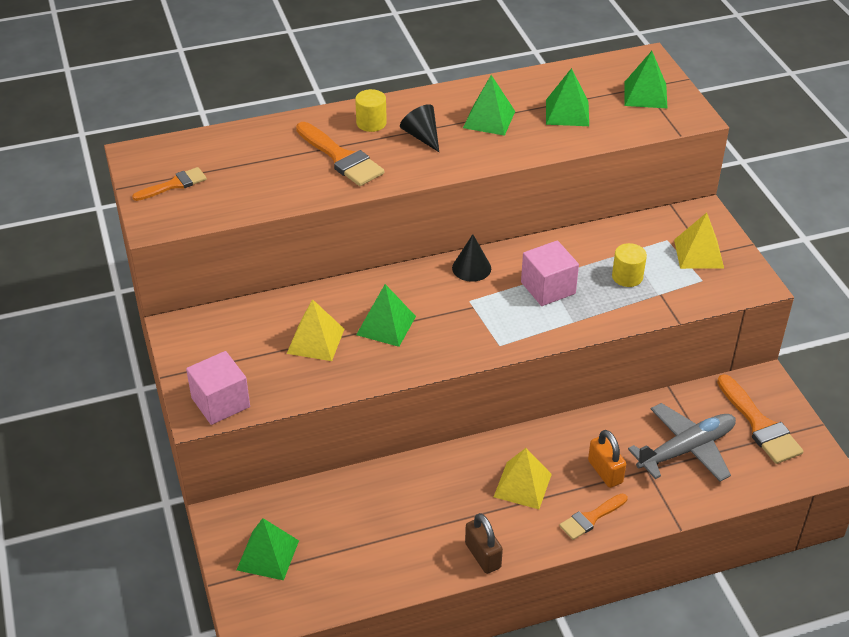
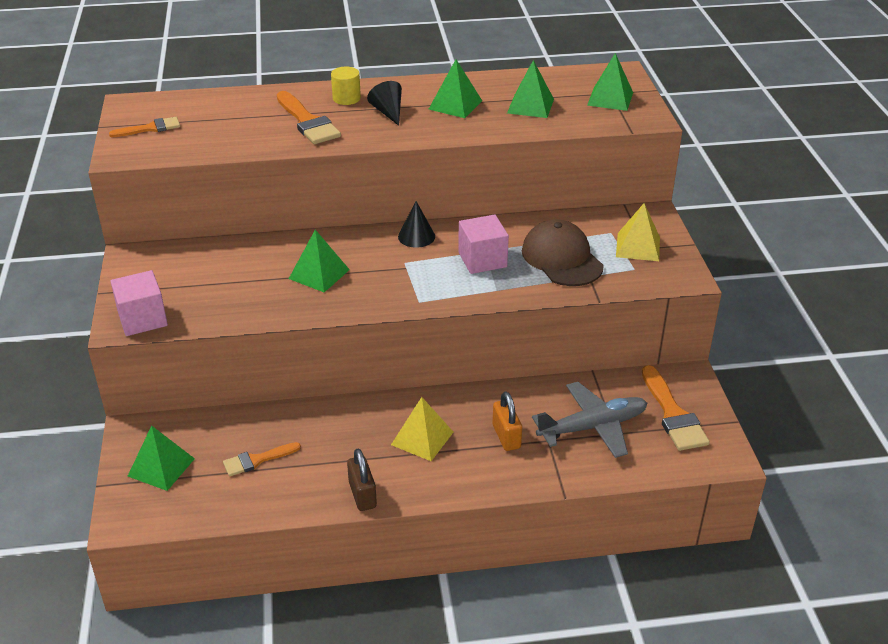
camera: 10 degrees right, 5 degrees down
yellow pyramid [287,299,344,361] -> none
orange brush [559,493,628,540] -> orange brush moved to [223,442,301,476]
yellow cylinder [612,243,647,287] -> brown cap [522,219,604,286]

